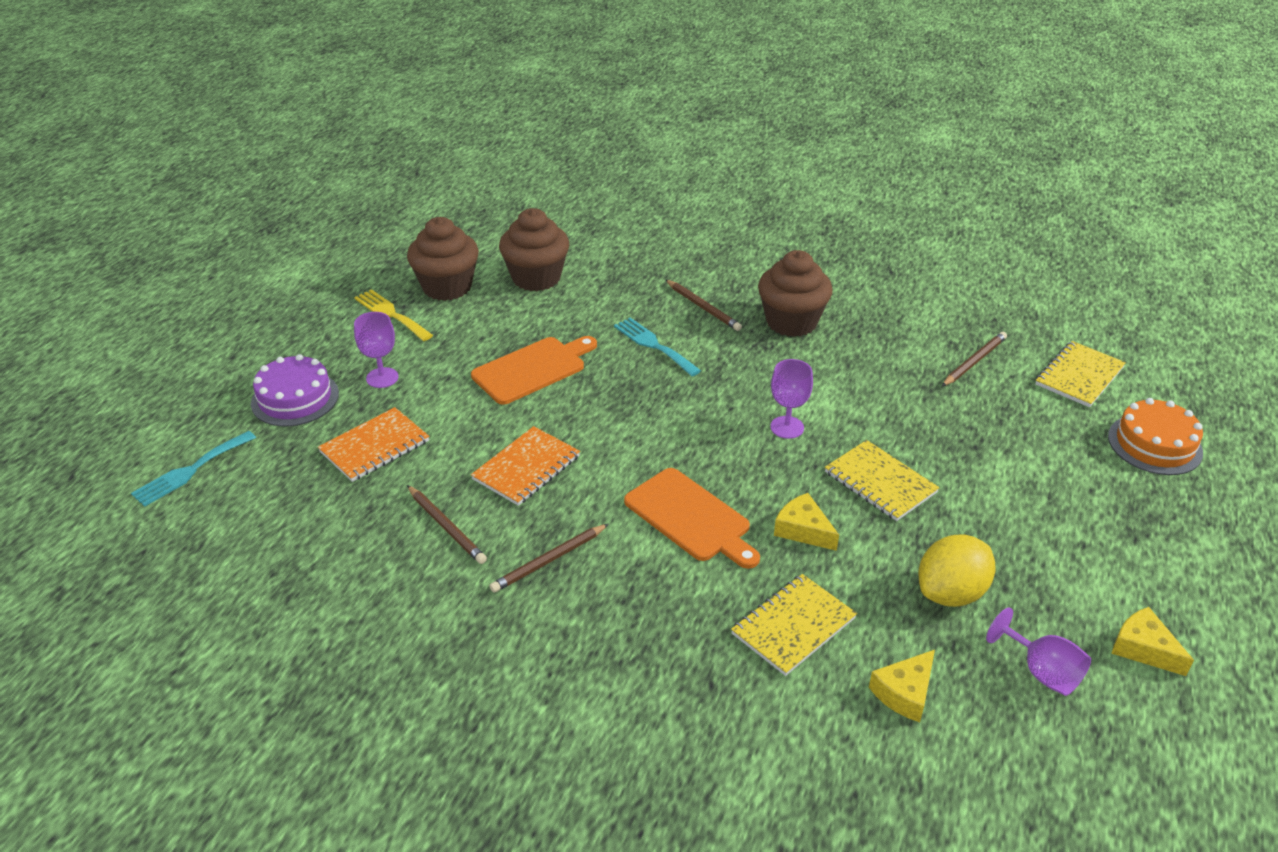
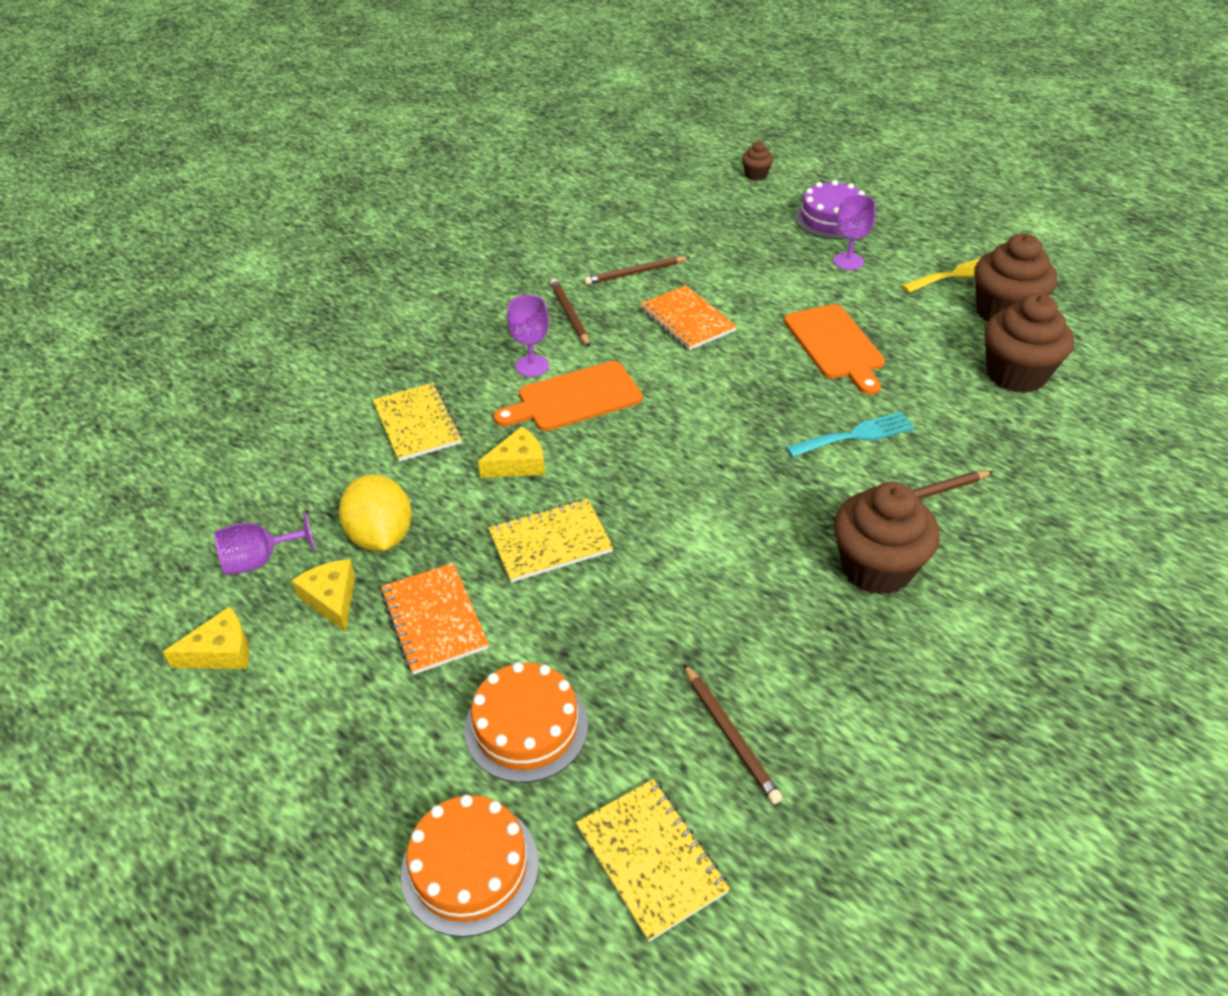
camera: 110 degrees right, 5 degrees up
turquoise fork [131,431,256,507] -> brown cupcake [742,141,774,181]
orange notebook [318,407,429,482] -> orange notebook moved to [381,563,489,675]
purple goblet [770,359,813,439] -> purple goblet moved to [507,295,549,377]
yellow cheese [869,650,935,722] -> yellow cheese moved to [292,559,355,632]
none -> orange cake [464,662,588,783]

